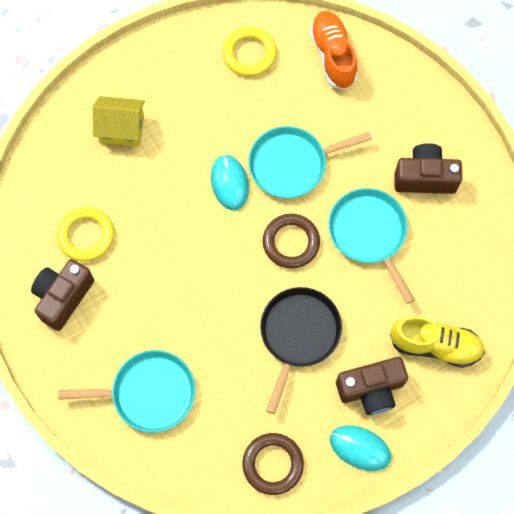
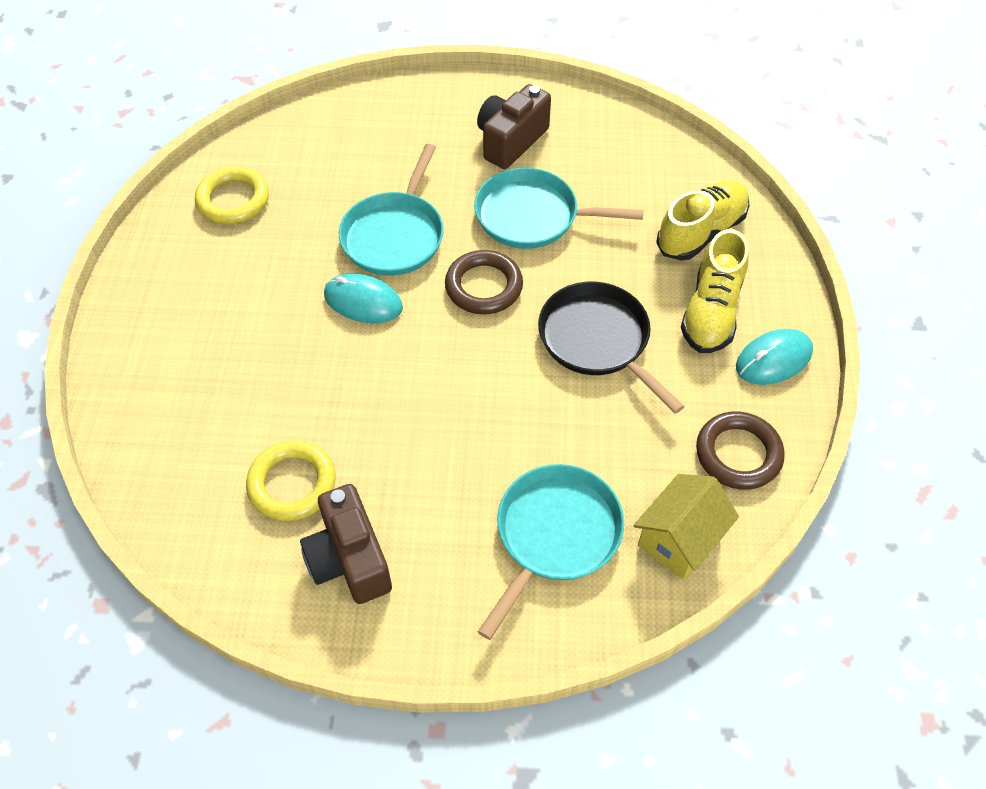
camera: 55 degrees left, 15 degrees down
yellow house [93,96,145,147] -> yellow house moved to [634,474,739,580]
orange shoe [309,11,358,90] -> none
brown camera [336,357,408,415] -> yellow shoe [681,229,749,353]

